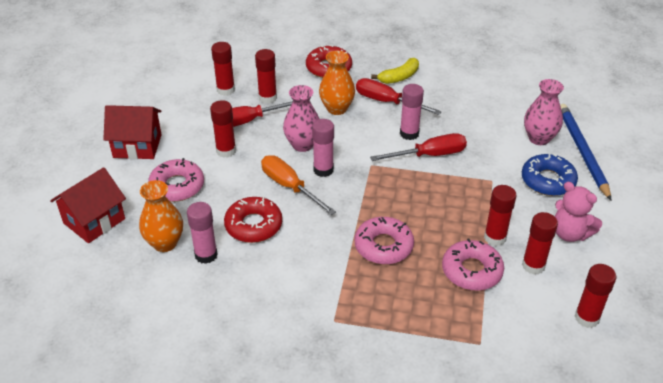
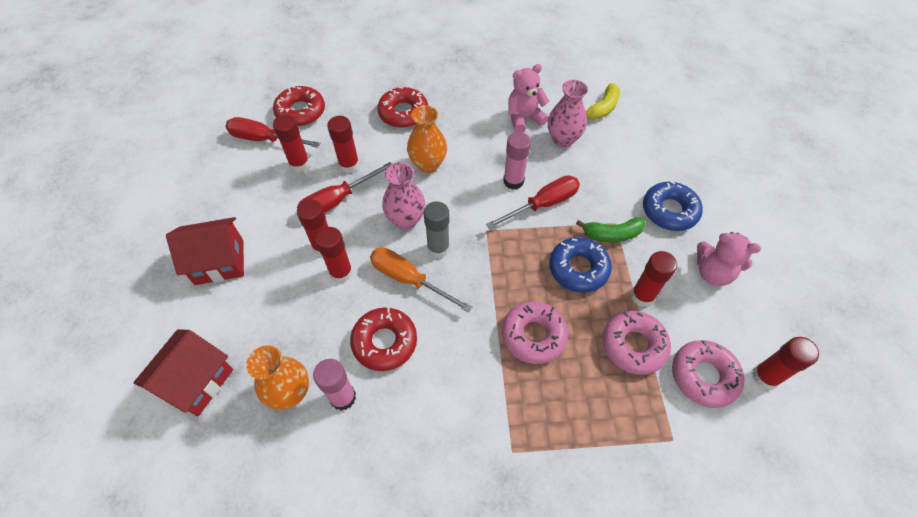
camera: 15 degrees left, 15 degrees up
pink donut [148,158,204,202] -> pink donut moved to [672,340,744,408]
pink glue stick [312,119,334,177] -> grey glue stick [424,201,450,258]
red screwdriver [356,78,442,115] -> red screwdriver moved to [225,117,320,148]
yellow banana [371,58,419,84] -> yellow banana moved to [586,83,620,120]
red glue stick [522,212,558,275] -> red glue stick moved to [315,227,353,283]
pink vase [524,79,564,145] -> pink vase moved to [548,80,588,147]
blue pencil [560,104,611,200] -> none
none -> red donut [273,86,325,126]
none -> pink teddy bear [508,64,549,132]
none -> blue donut [549,237,612,293]
none -> green banana [576,217,646,243]

